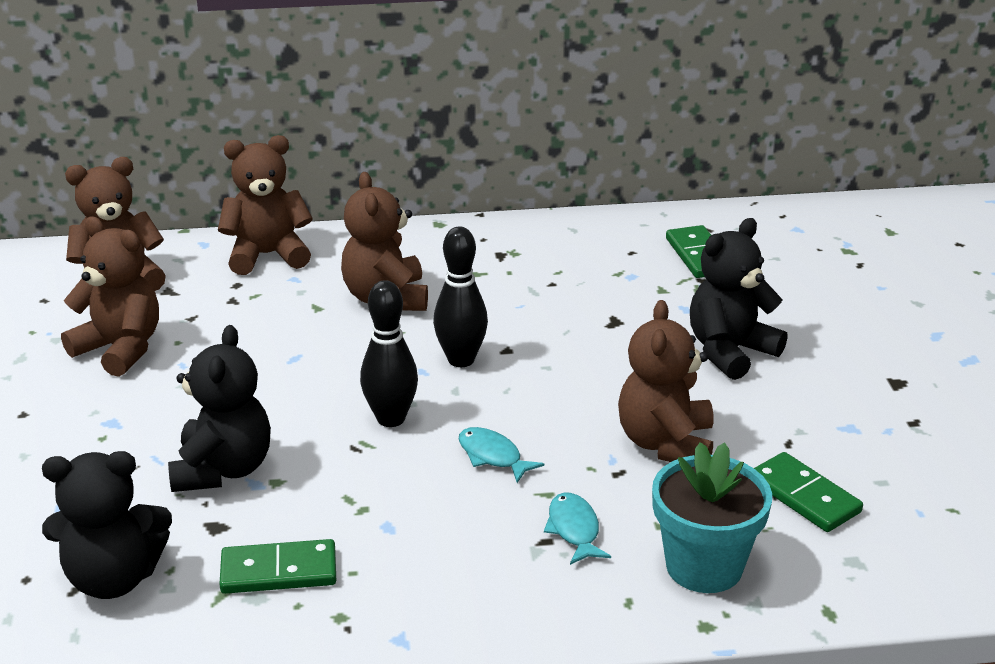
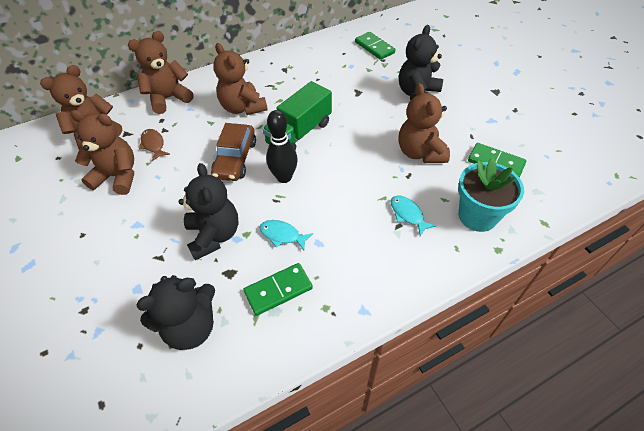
camera: 20 degrees left, 20 degrees up
black bowling pin [433,227,488,367] -> green truck [262,81,332,150]
turquoise fish [459,427,544,483] -> turquoise fish moved to [260,220,313,250]
none -> brown fish [139,129,170,161]
none -> brown car [211,123,256,181]

